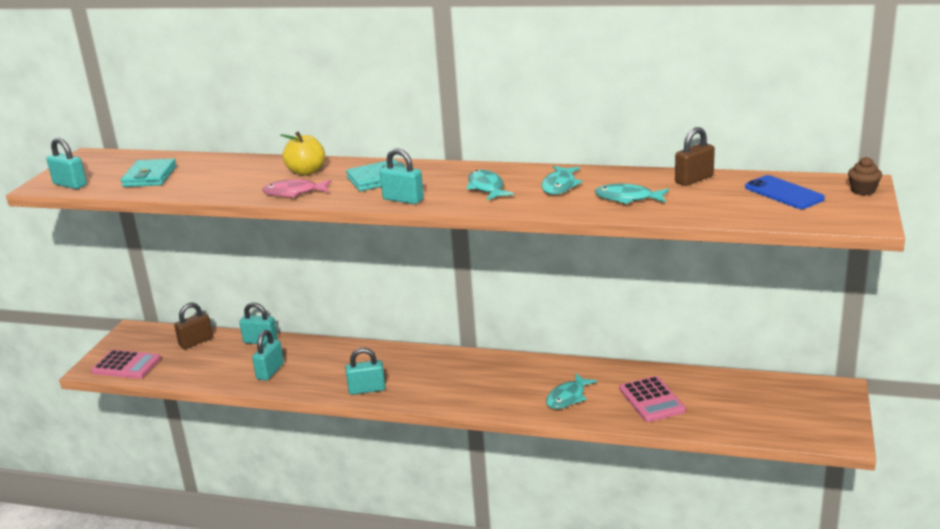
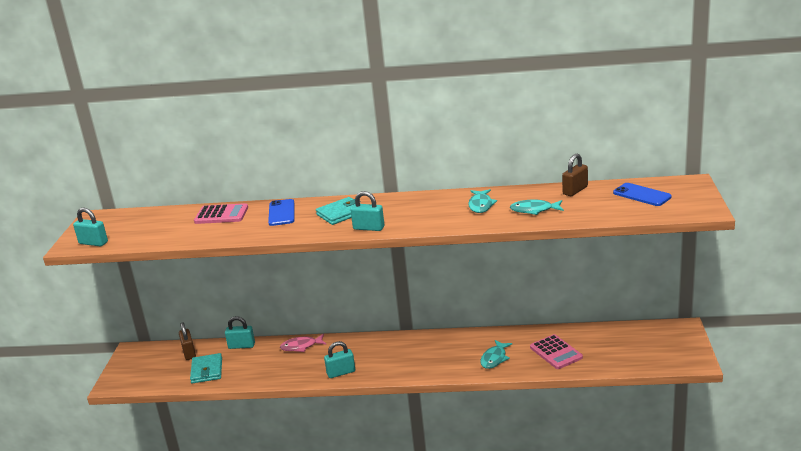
camera: 10 degrees left, 0 degrees up
pink calculator [91,350,161,379] -> pink calculator moved to [194,203,248,224]
turquoise wallet [121,158,176,187] -> turquoise wallet moved to [190,353,222,384]
brown padlock [174,303,213,349] -> brown padlock turned 60 degrees counterclockwise [179,322,196,360]
turquoise padlock [252,330,284,381] -> none
pink fish [262,179,332,198] -> pink fish moved to [280,334,326,352]
yellow apple [281,131,325,175] -> blue phone [268,199,294,226]
turquoise fish [466,170,514,200] -> none
brown cupcake [848,157,882,195] -> none

